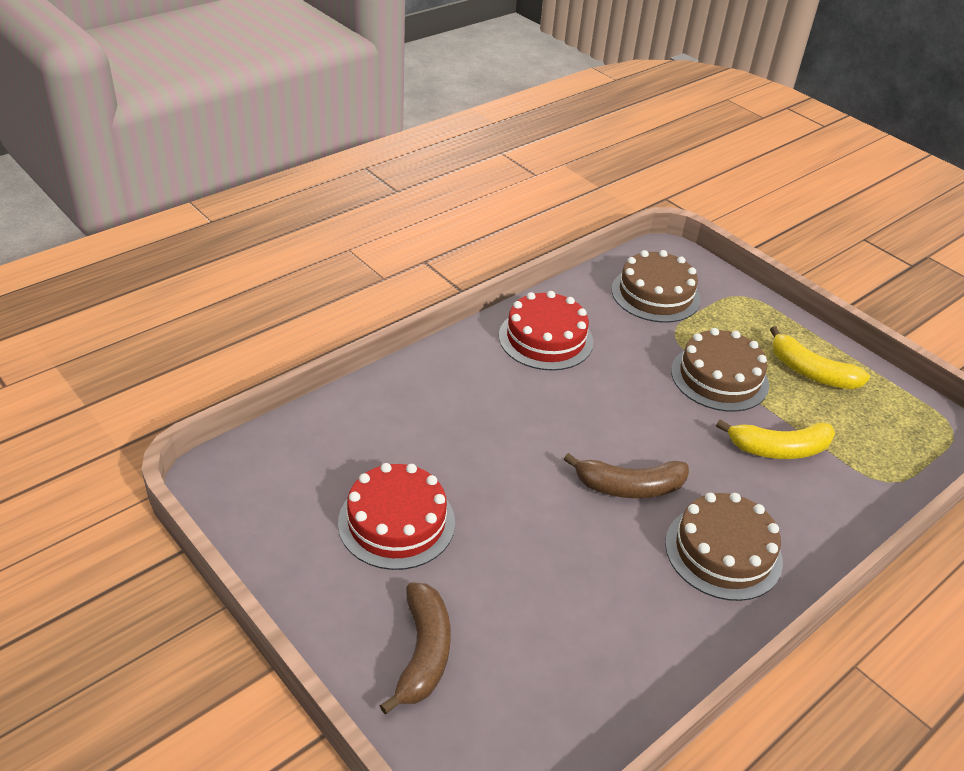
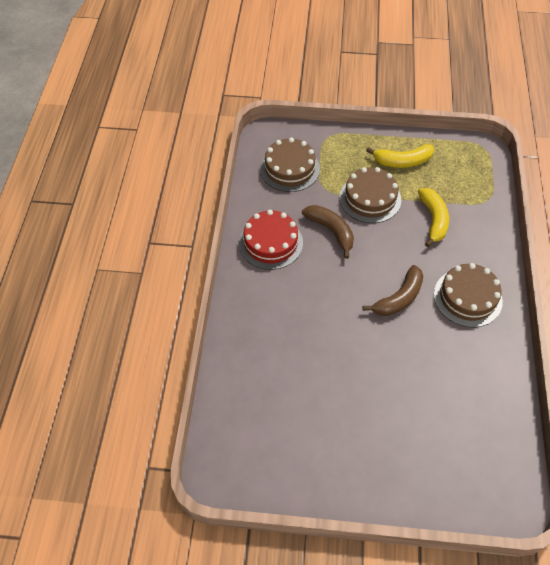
camera: 40 degrees left, 15 degrees up
red cake [338,463,455,570] -> none
brown banana [379,582,451,714] -> brown banana moved to [302,205,354,259]
yellow banana [716,419,835,459] -> yellow banana turned 45 degrees counterclockwise [418,188,449,247]

